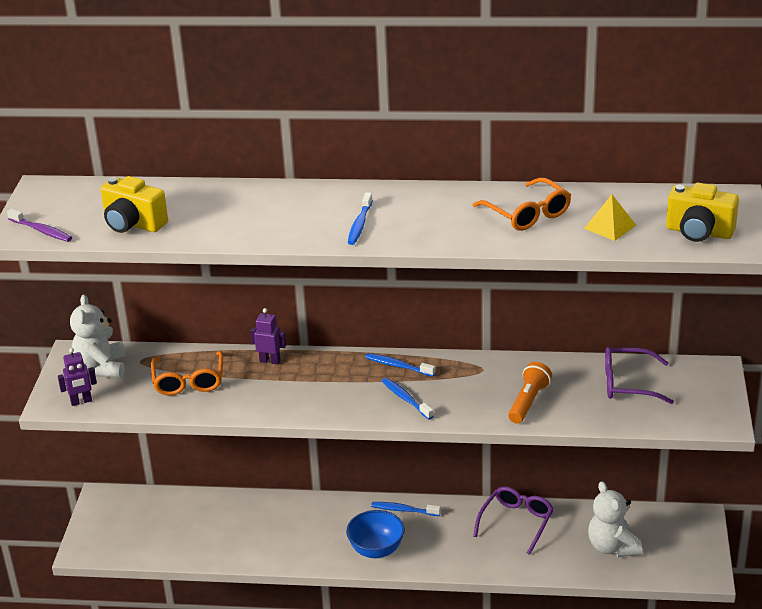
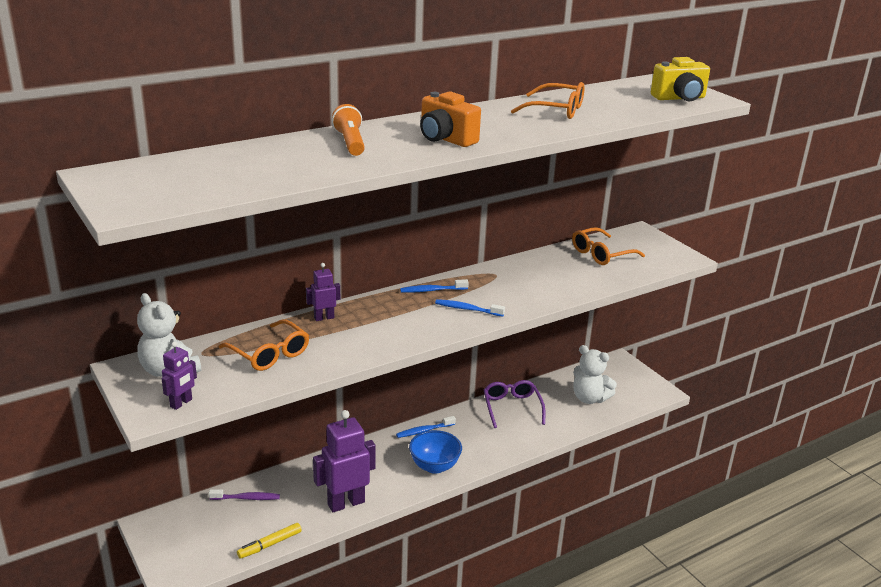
camera: 40 degrees left, 5 degrees down
purple toothbrush [7,208,72,242] -> purple toothbrush moved to [209,489,280,500]
yellow camera [101,176,168,233] -> none
blue toothbrush [348,192,373,245] -> orange camera [420,91,481,147]
orange flashlight [508,362,552,424] -> orange flashlight moved to [332,104,365,156]
yellow pyramid [584,194,637,241] -> none
purple glasses [605,347,674,404] -> orange glasses [572,227,645,265]
none -> yellow marker [237,523,302,559]
none -> purple robot [313,410,376,512]

